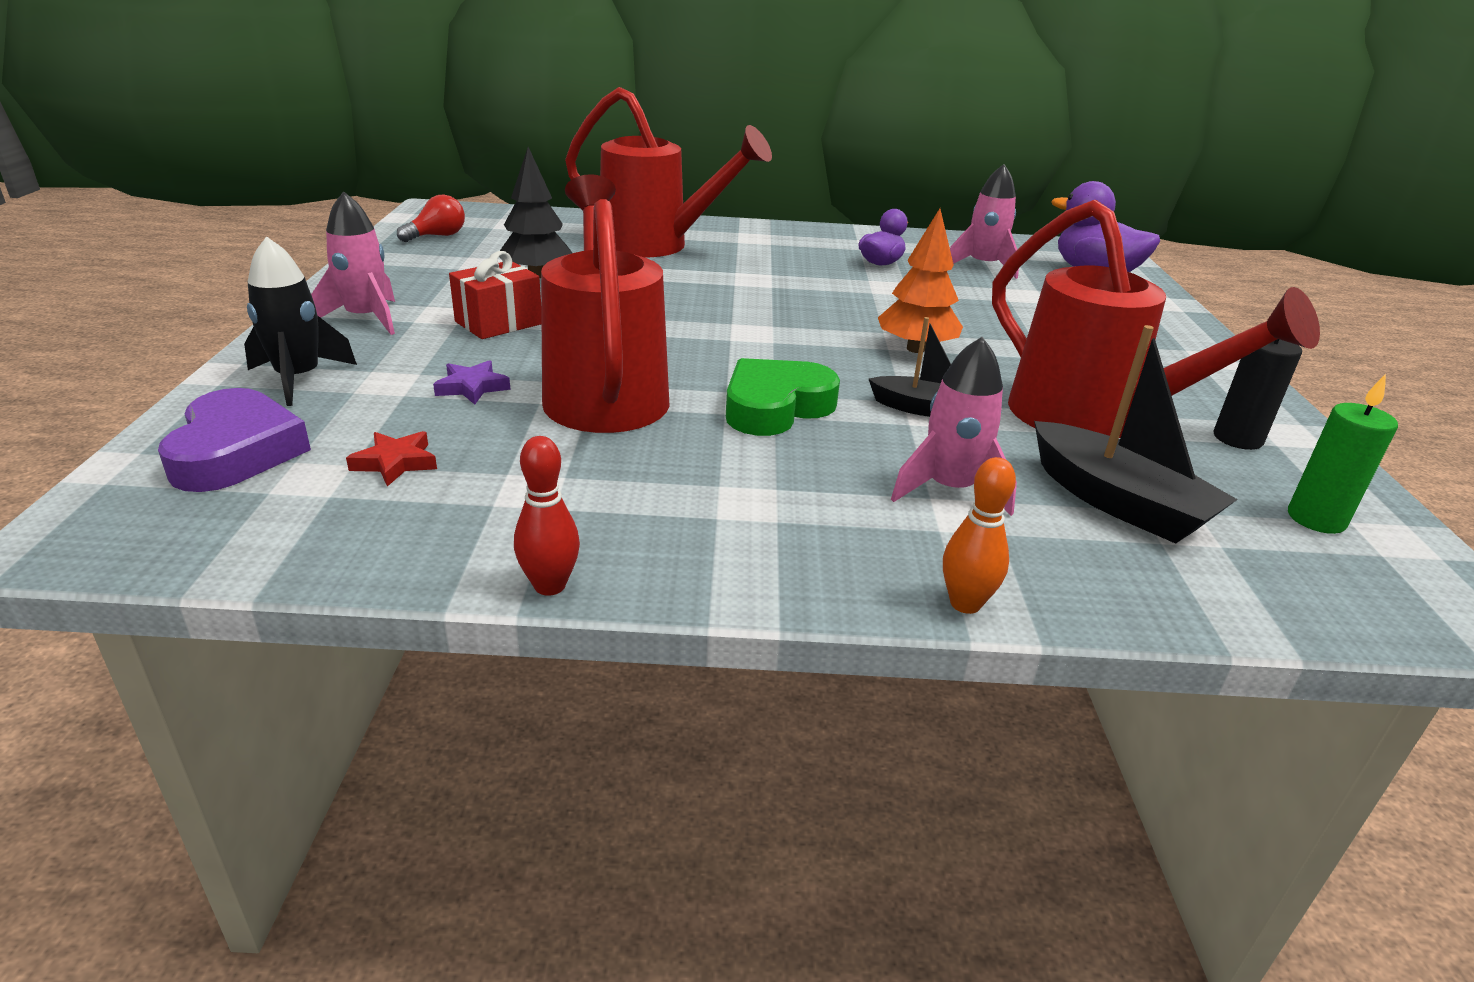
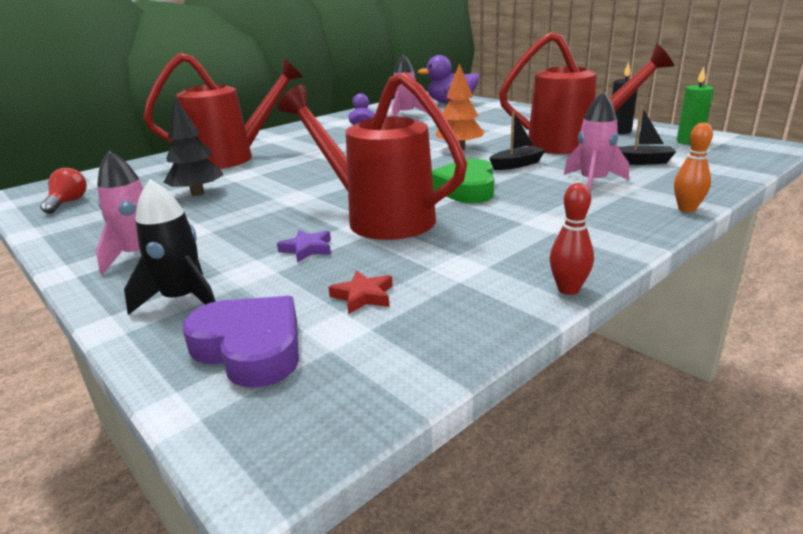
camera: 40 degrees left, 5 degrees down
red gift [449,251,542,339] -> none
black boat [1034,325,1238,544] -> black boat [618,106,676,165], size x0.62

